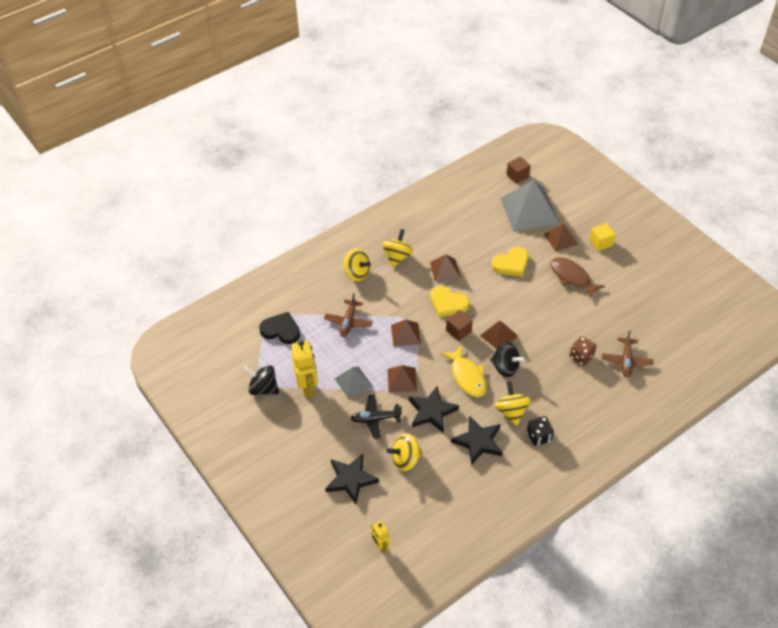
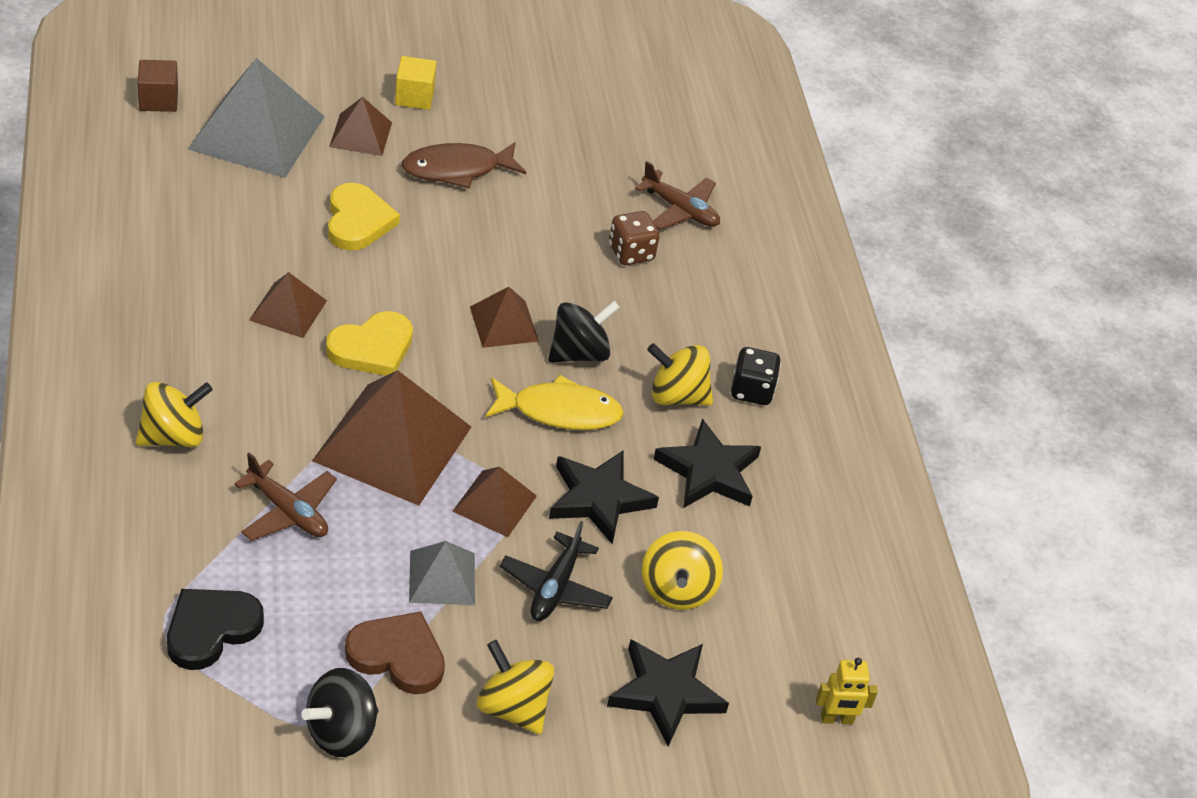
camera: 70 degrees left, 5 degrees down
yellow robot [291,340,318,398] -> brown heart [345,612,445,694]
yellow spinning top [382,229,413,268] -> yellow spinning top moved to [477,640,554,734]
brown pyramid [391,319,421,347] -> brown pyramid [312,370,471,506], size x1.92
brown cube [446,310,473,341] -> none

